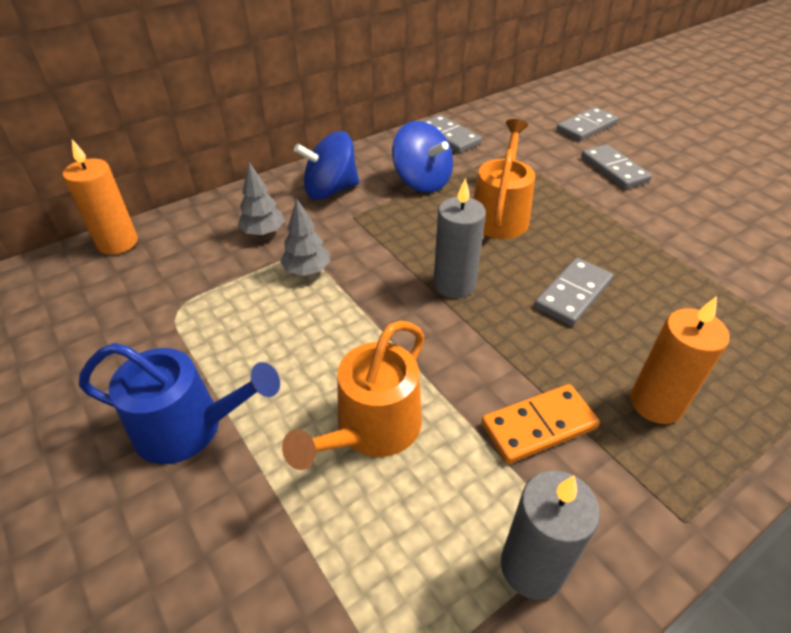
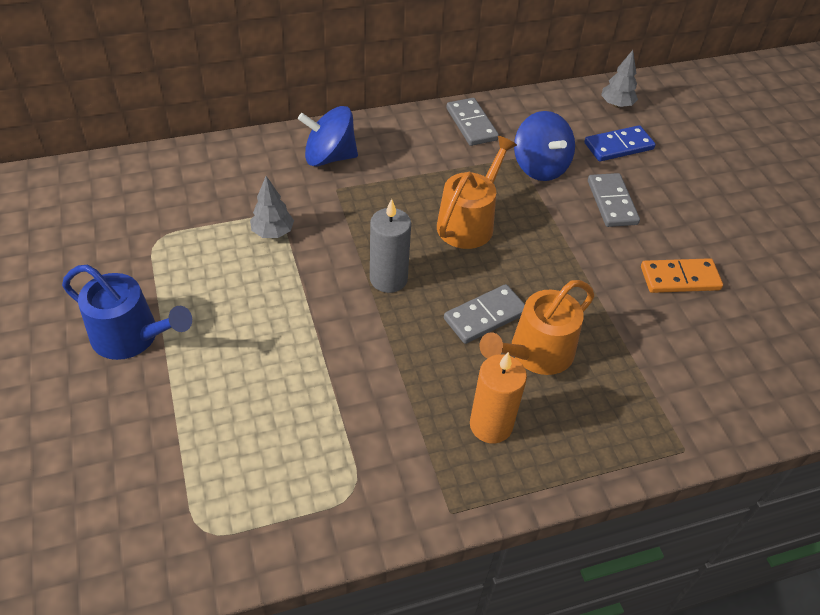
camera: 15 degrees right, 5 degrees up
orange candle [63,139,138,255] -> none
grey tree [238,162,285,236] -> grey tree moved to [601,50,638,108]
orange watering can [282,321,424,470] -> orange watering can moved to [479,280,594,375]
blue spinning top [392,121,453,193] -> blue spinning top moved to [514,111,575,181]
orange domino [481,384,600,464] -> orange domino moved to [641,258,723,293]
grey candle [501,471,600,600] -> none
grey domino [556,107,618,141] -> blue domino [584,125,656,162]

